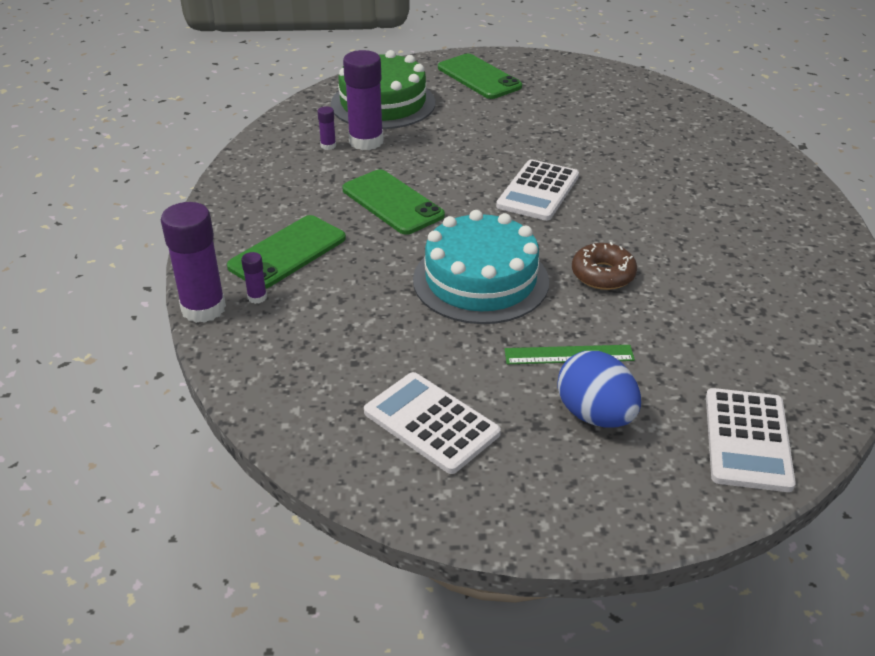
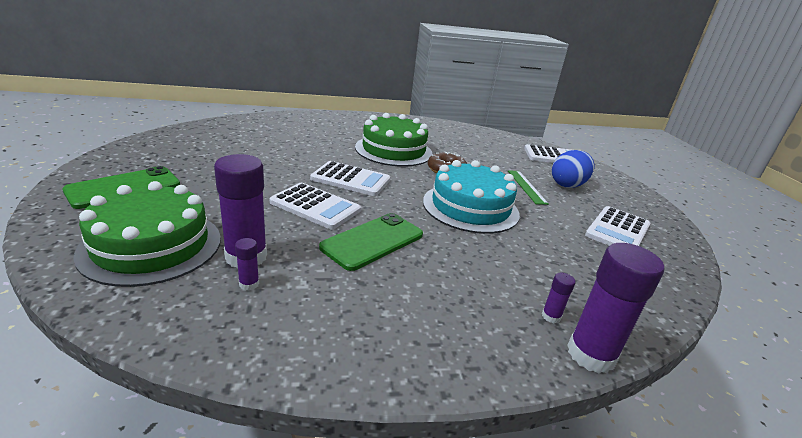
camera: 100 degrees left, 10 degrees down
green phone [227,215,346,289] -> none
none -> white calculator [269,183,361,229]
none -> green cake [355,113,433,167]

